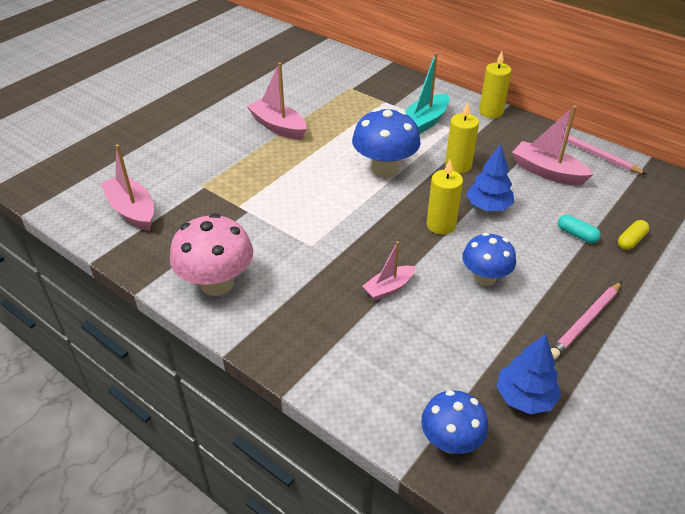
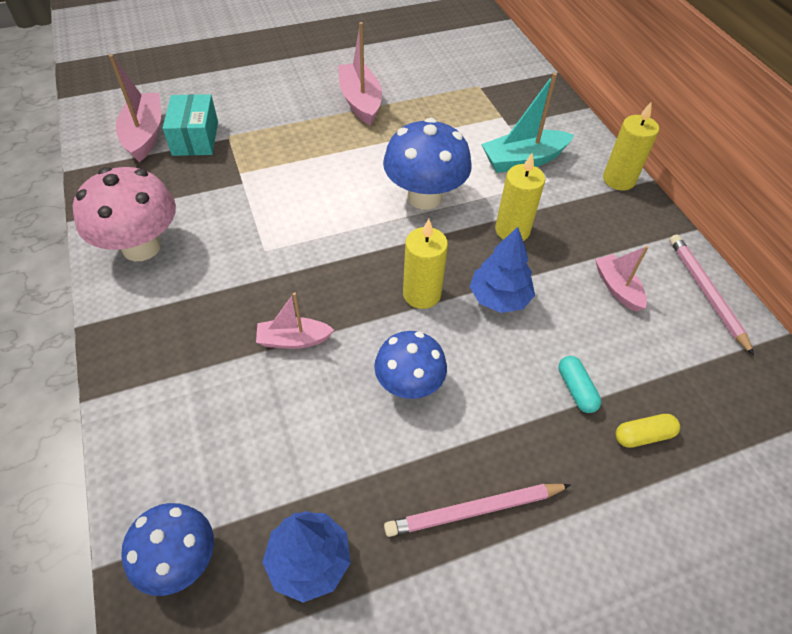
camera: 30 degrees right, 10 degrees up
pink boat [512,105,594,185] -> pink boat [595,246,649,312], size x0.63
none -> turquoise box [163,94,218,156]

